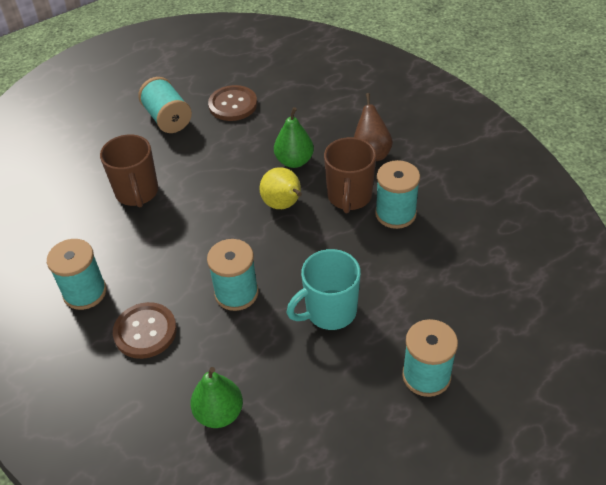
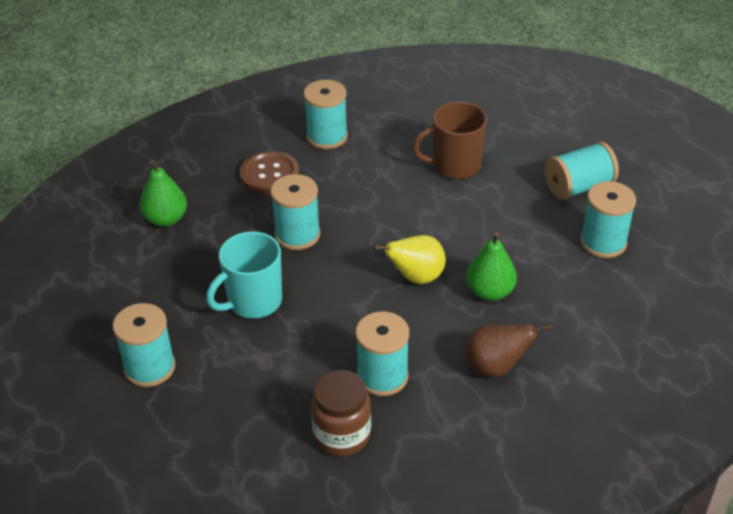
camera: 95 degrees right, 5 degrees down
brown button [208,85,257,121] -> turquoise spool [580,181,636,258]
turquoise mug [287,249,361,330] -> turquoise mug turned 105 degrees counterclockwise [206,231,282,319]
brown mug [324,137,376,213] -> none
none -> brown jar [311,370,371,456]

